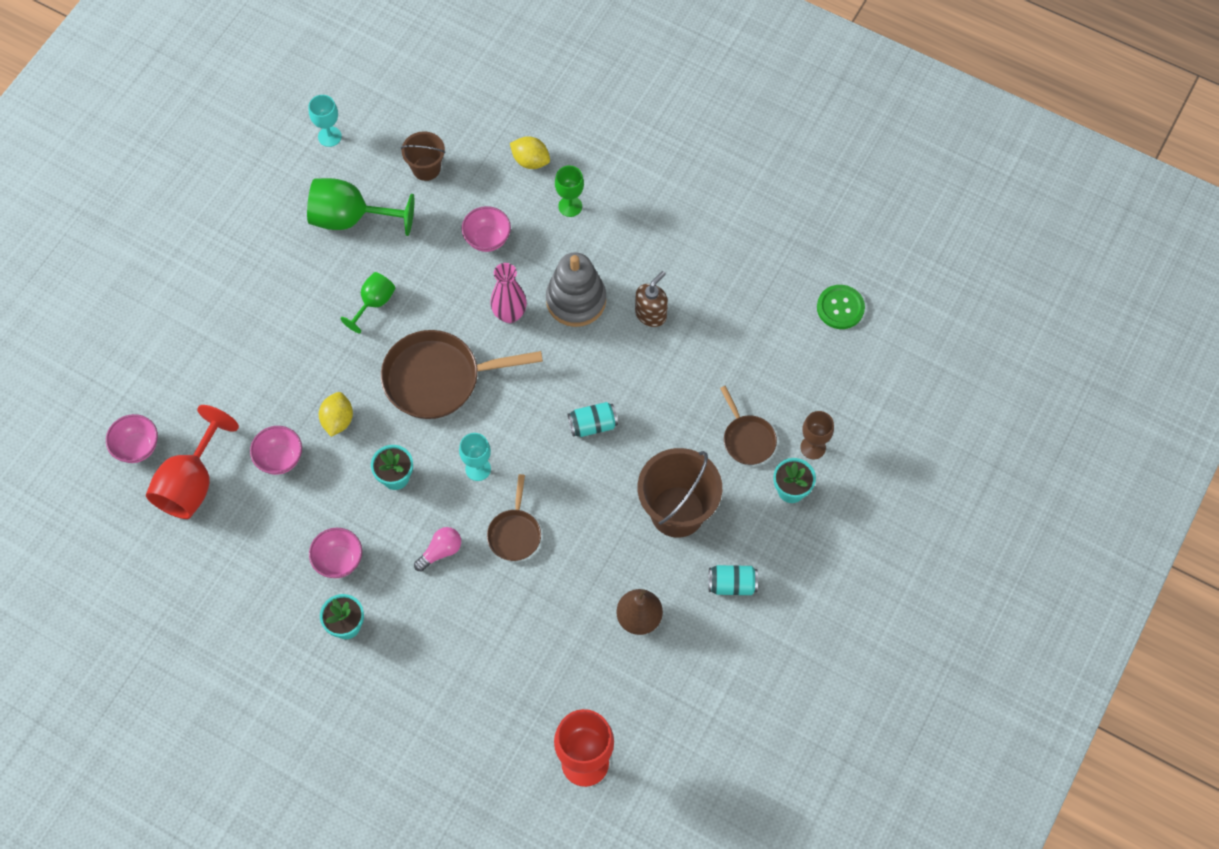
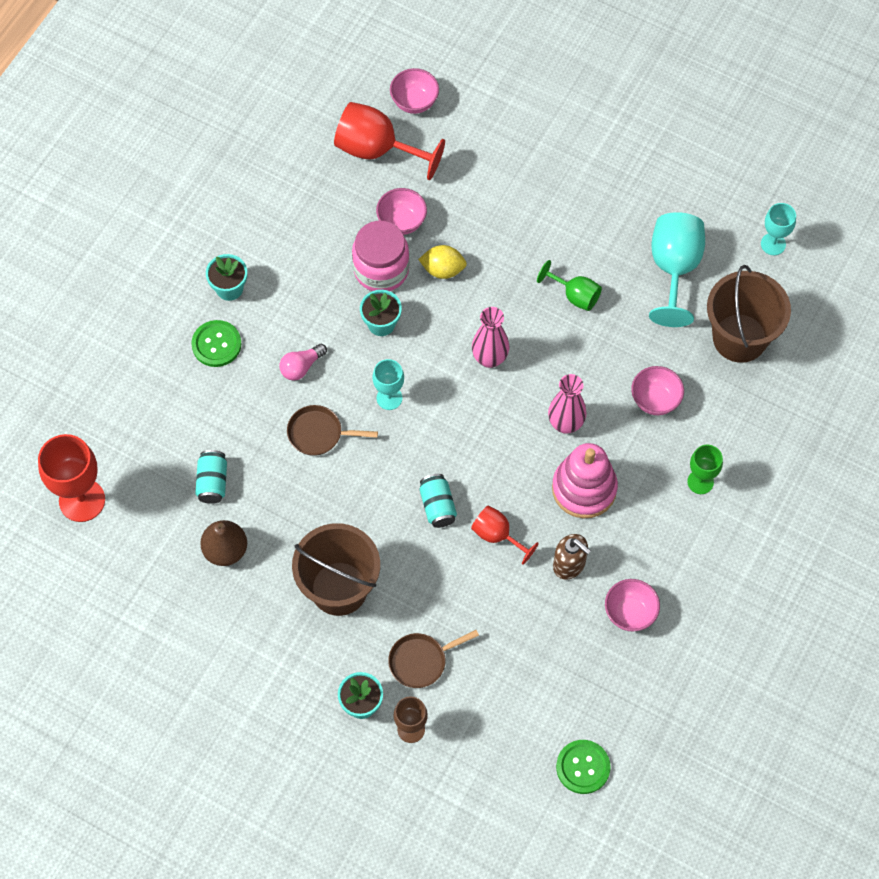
camera: 90 degrees right, 0 degrees up
green goblet [307,178,414,236] -> turquoise goblet [649,212,705,327]
pink bowl [309,528,362,578] -> pink bowl moved to [605,579,660,631]
brown pan [381,330,543,419] -> pink vase [472,307,509,368]
brown bucket [401,131,445,181] -> brown bucket [707,265,791,363], size x1.77
pink light bulb [414,527,461,572] -> pink light bulb turned 90 degrees clockwise [280,343,327,381]
yellow lemon [510,136,550,169] -> none
grey stacking toy [546,252,606,327] -> pink stacking toy [552,443,618,519]
turquoise can [708,565,758,595] -> turquoise can moved to [195,450,227,504]
none -> green button [191,320,242,367]
none -> pink jar [352,221,410,291]
none -> red goblet [471,505,539,565]

